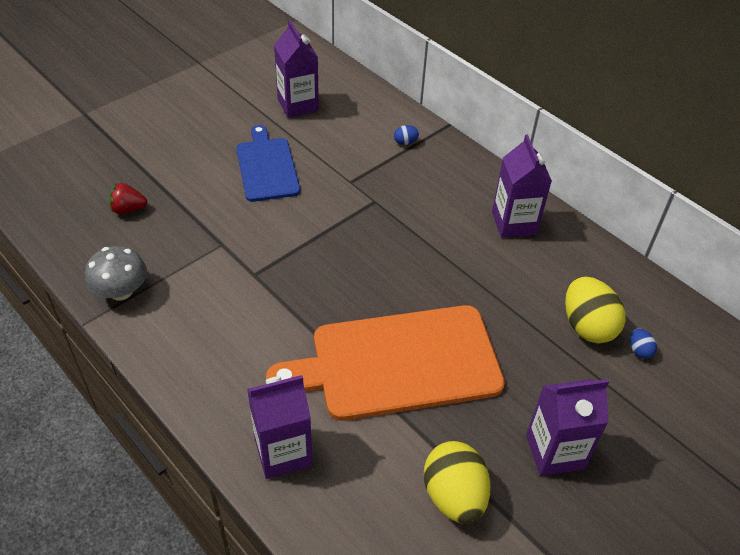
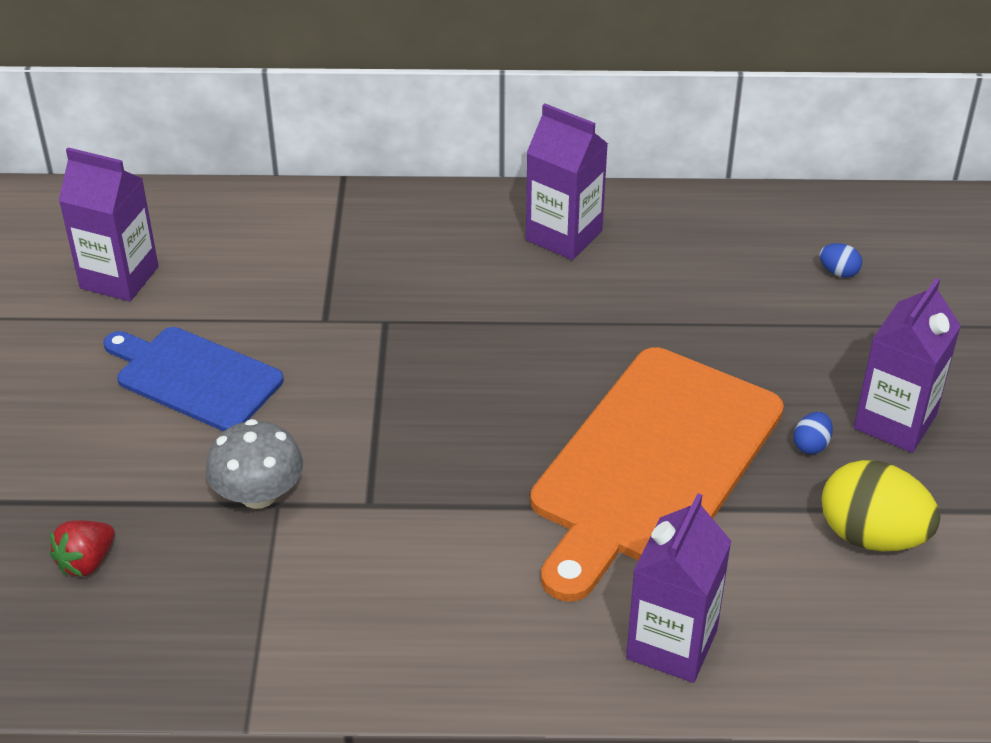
camera: 45 degrees left, 5 degrees down
grey mushroom [85,246,147,300] -> grey mushroom moved to [206,419,303,509]
blue egg [394,125,419,145] -> blue egg moved to [794,412,833,454]
yellow egg [565,276,626,343] -> none

